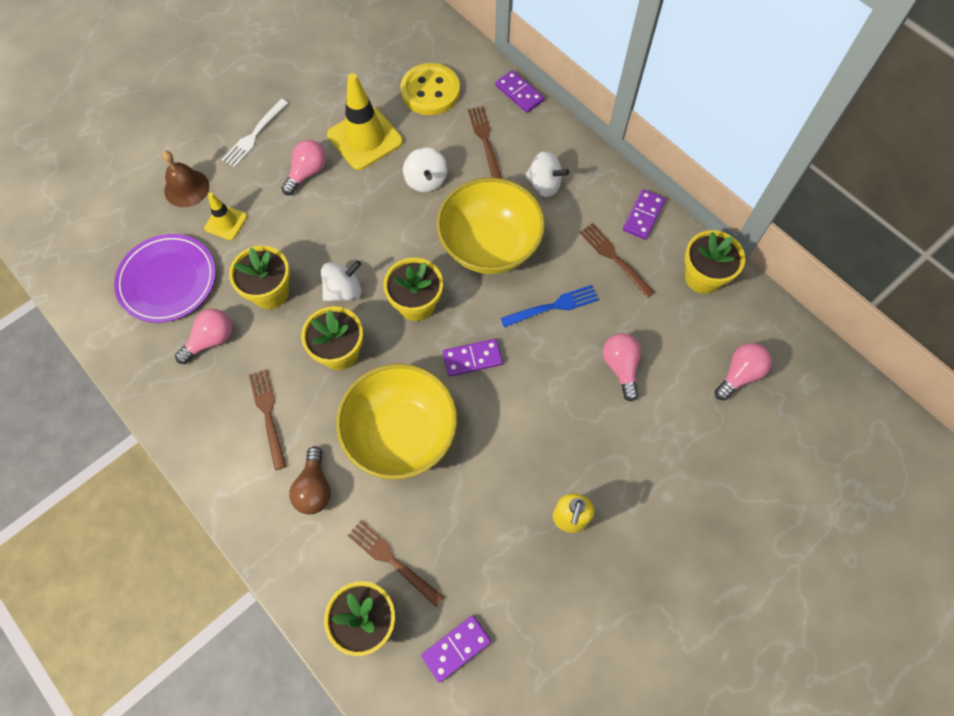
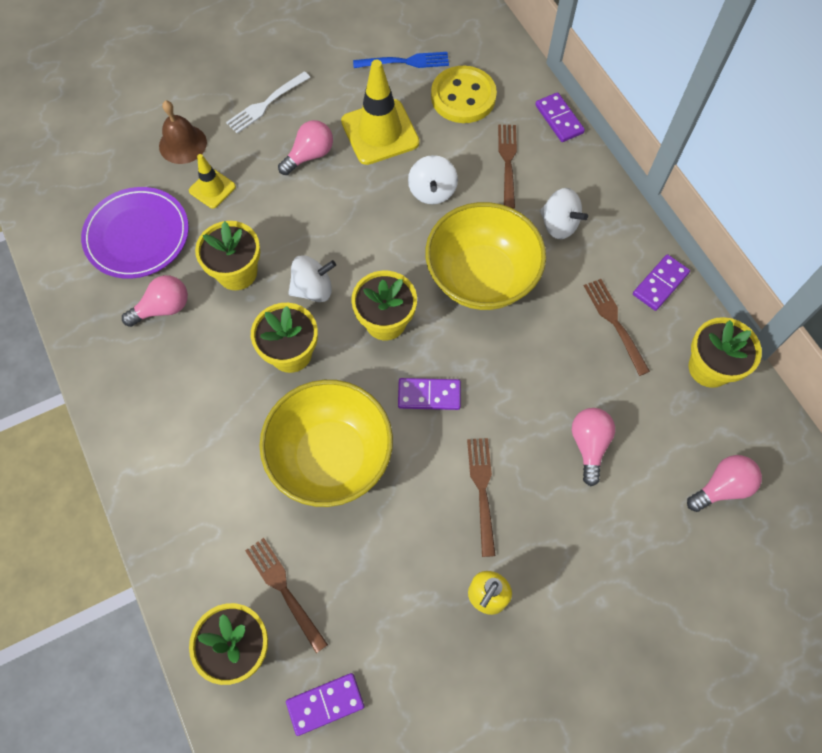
camera: 15 degrees right, 0 degrees up
brown fork [249,369,287,470] -> brown fork moved to [467,438,496,557]
brown light bulb [289,446,331,514] -> none
blue fork [501,285,599,327] -> blue fork moved to [353,52,449,68]

